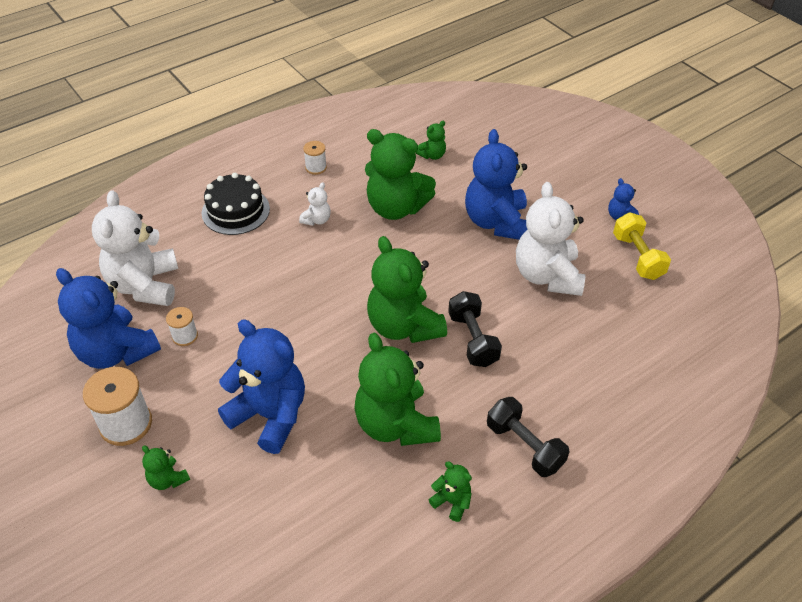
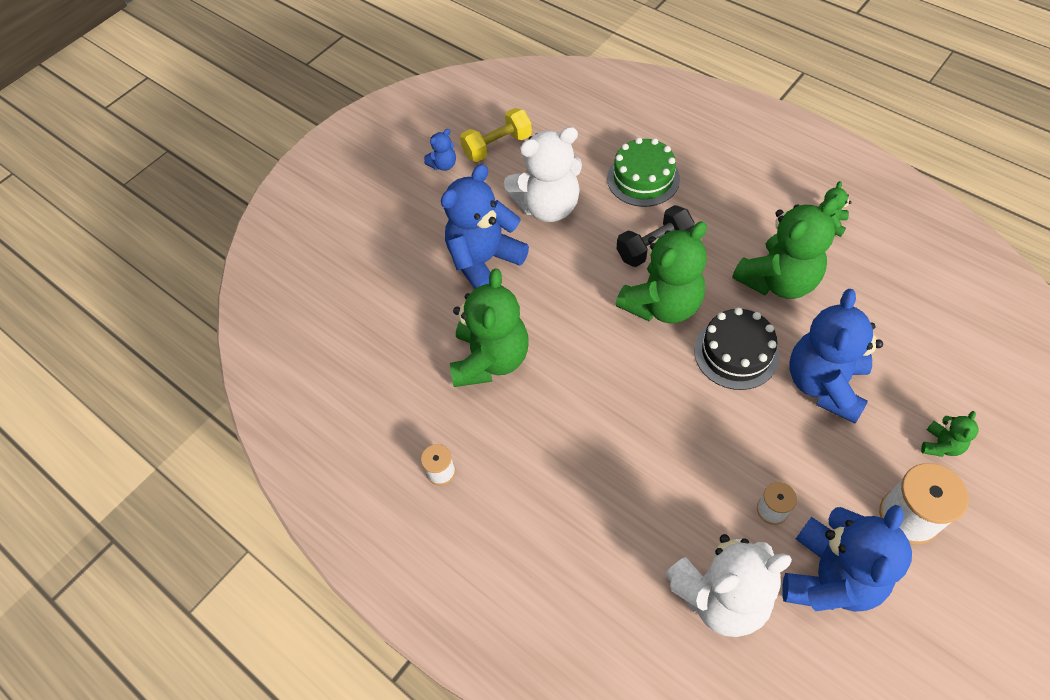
camera: 100 degrees left, 10 degrees up
black cake [202,173,270,235] -> black cake moved to [694,307,779,390]
white teddy bear [299,182,331,226] -> none
green teddy bear [416,121,446,160] -> none
blue teddy bear [465,129,527,240] -> blue teddy bear turned 150 degrees clockwise [441,164,529,289]
black dumbbell [487,397,570,477] -> none
none -> green cake [607,138,680,207]

